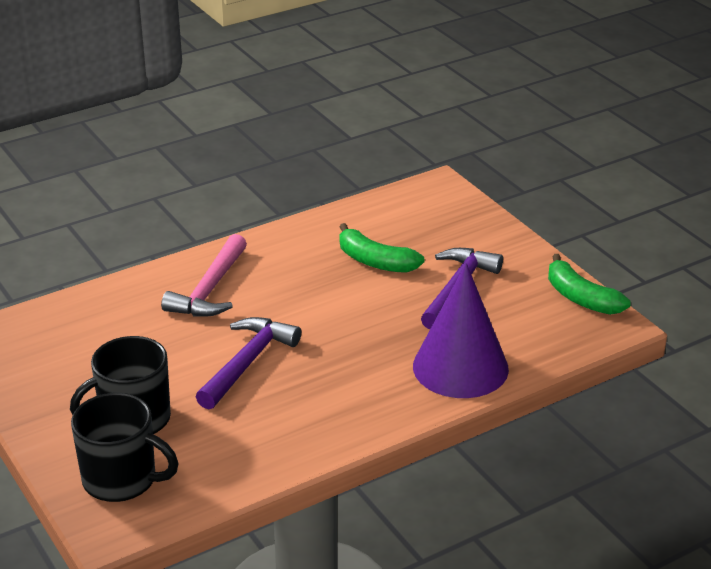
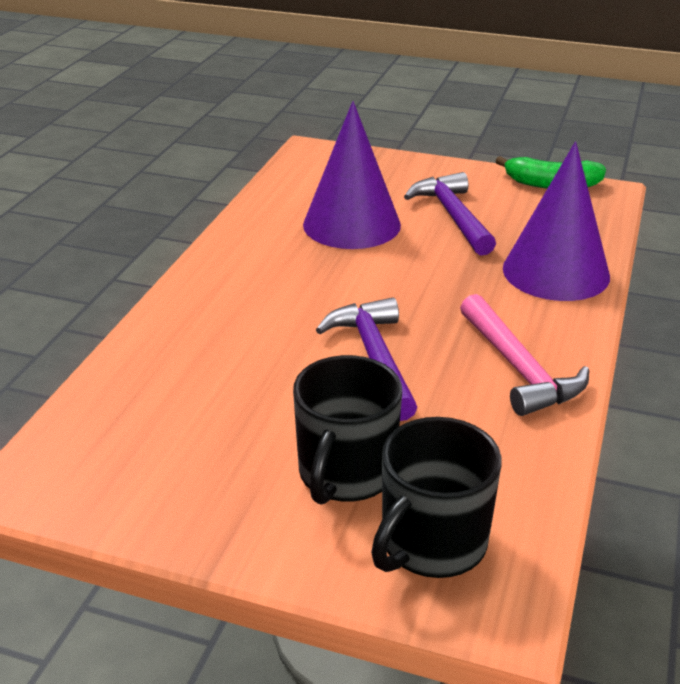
camera: 40 degrees left, 0 degrees up
black mug [71,393,179,502] -> black mug turned 150 degrees clockwise [371,417,502,578]
pink hammer [161,234,247,317] -> pink hammer moved to [460,294,589,416]
green banana [339,223,425,273] -> purple cone [303,101,401,249]

